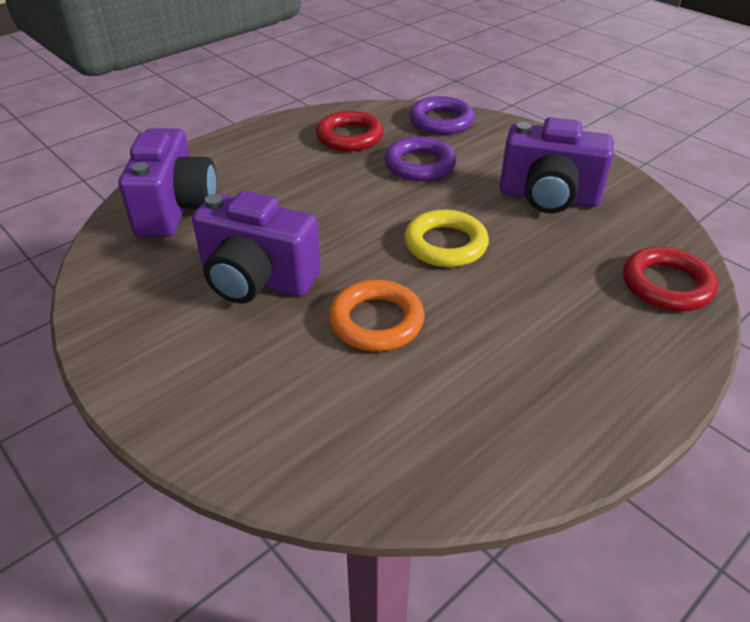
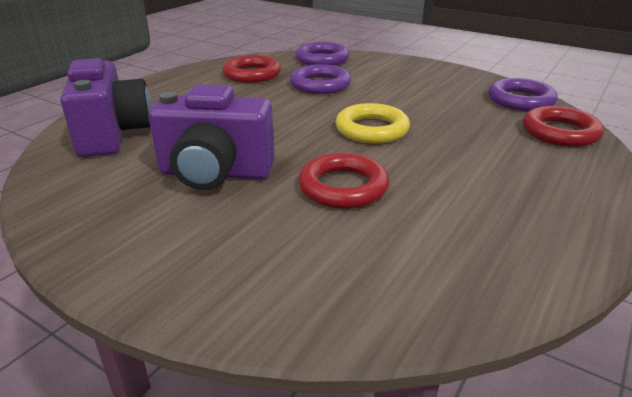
camera: 15 degrees left, 10 degrees down
orange ring [329,280,425,351] -> red ring [298,153,389,209]
purple camera [500,117,614,213] -> none
none -> purple ring [488,78,558,111]

